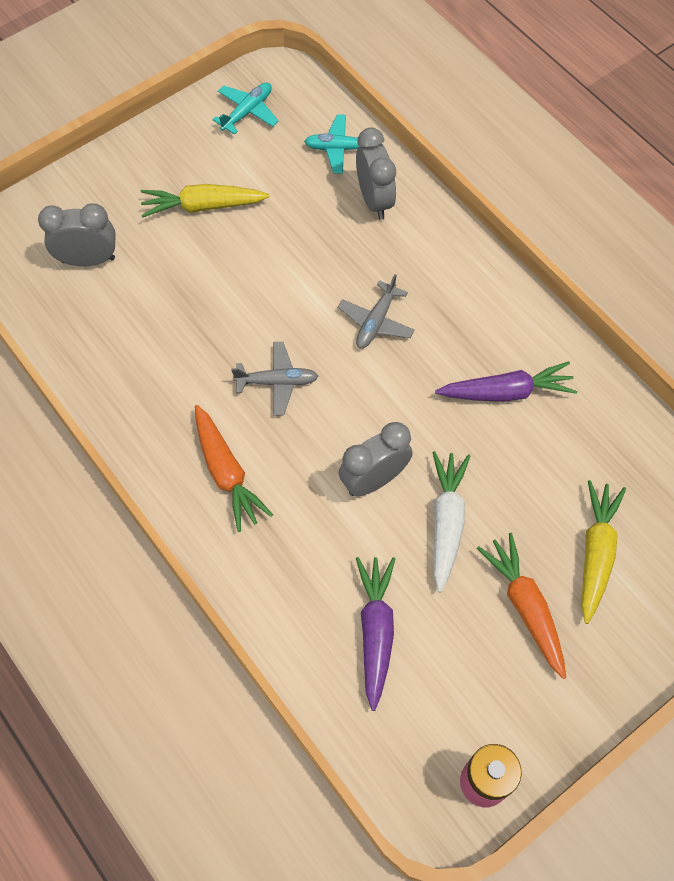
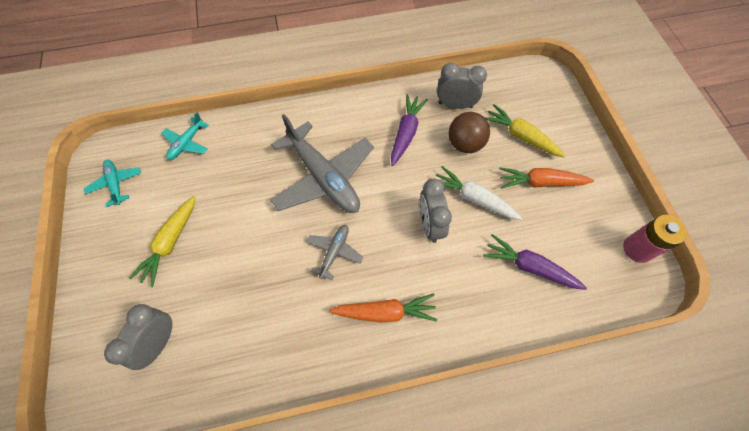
camera: 65 degrees left, 0 degrees up
grey plane [338,274,415,348] -> grey plane [270,114,374,213], size x2.10
grey clock [356,128,396,220] -> grey clock moved to [437,62,487,109]
none -> brown ball [448,112,490,153]

